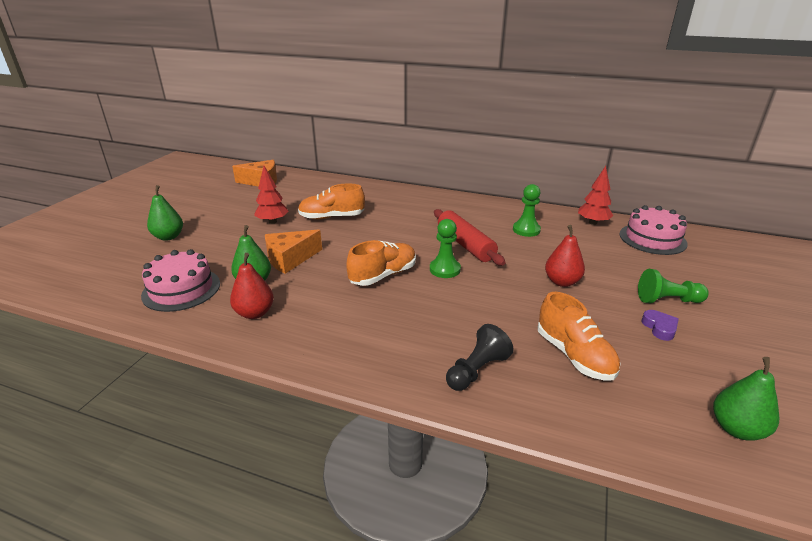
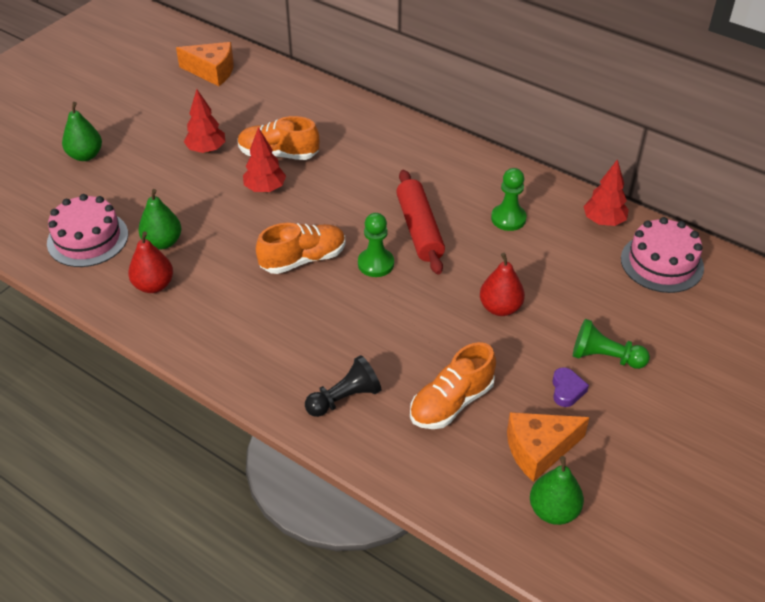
camera: 15 degrees right, 15 degrees up
orange cheese [265,229,322,274] -> orange cheese moved to [507,412,590,482]
orange shoe [538,292,620,381] -> orange shoe turned 60 degrees clockwise [410,342,496,429]
none -> red tree [243,127,286,193]

